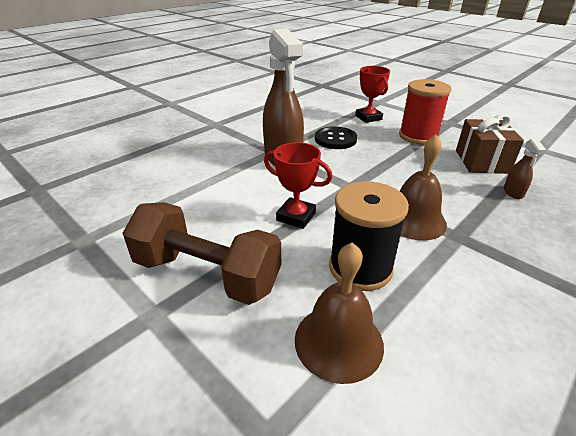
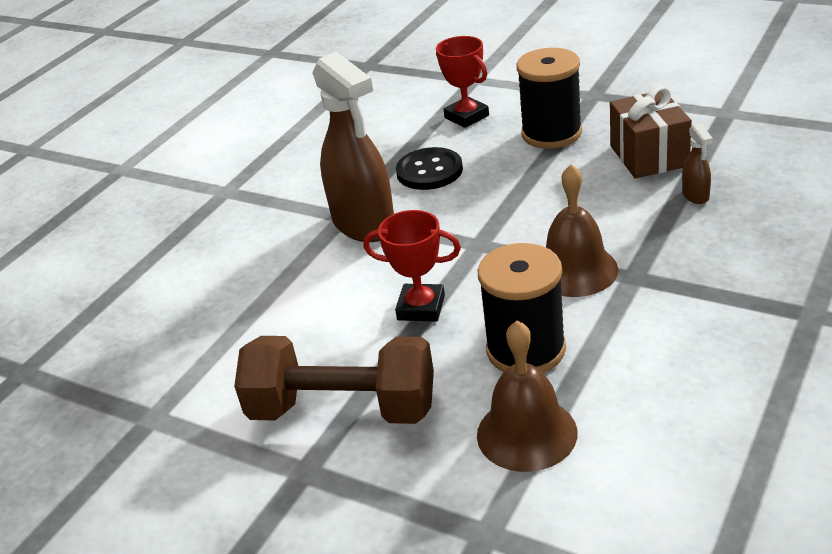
camera: 10 degrees left, 0 degrees up
red spool [399,79,451,145] -> black spool [517,48,582,149]

